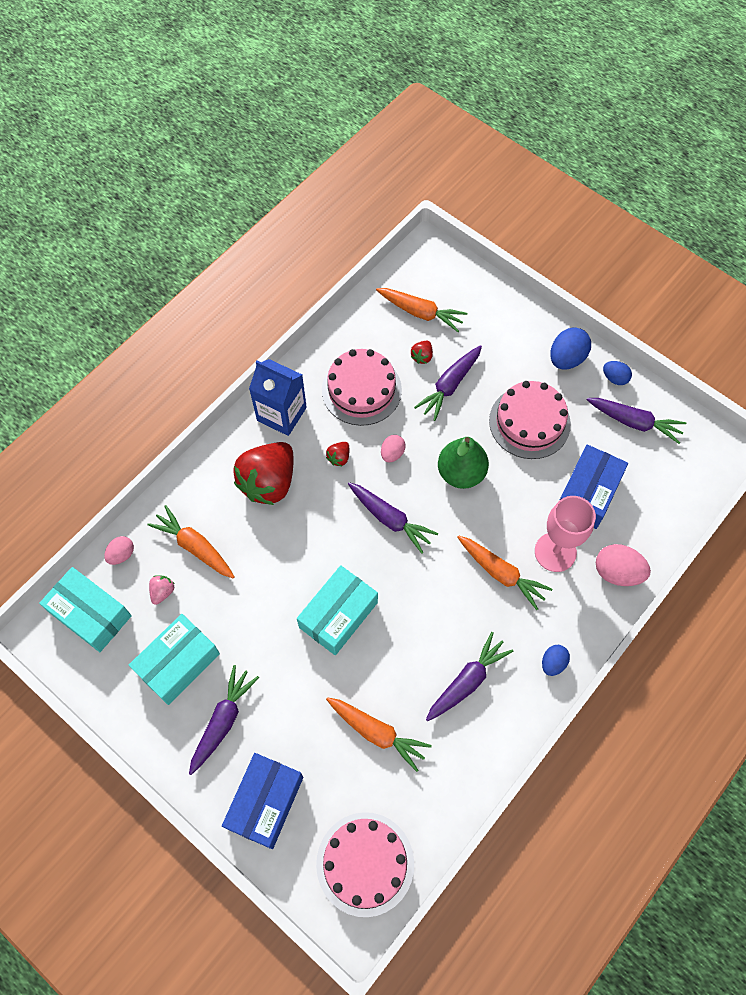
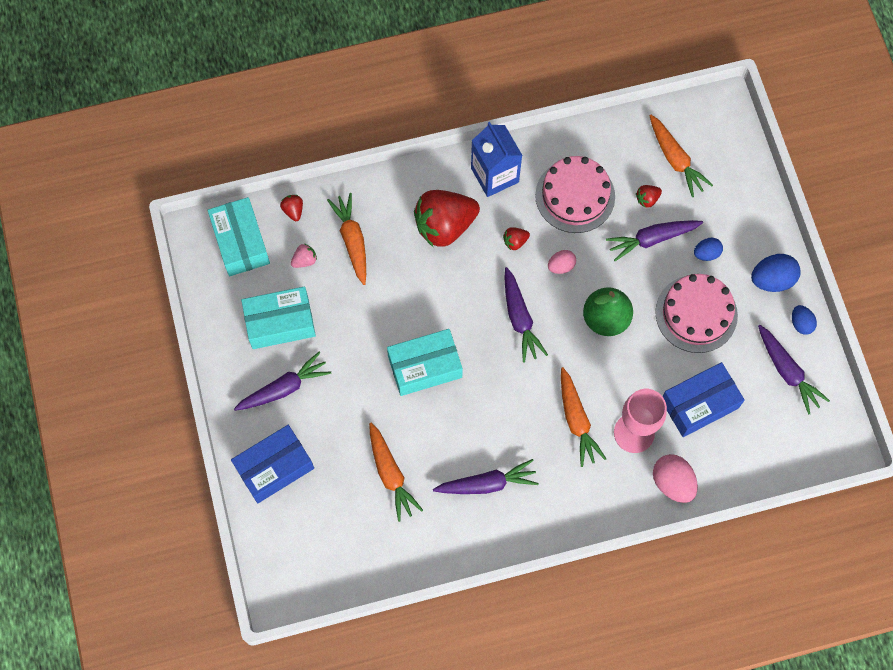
camera: 35 degrees right, 5 degrees up
pink egg [104,536,134,565] -> red strawberry [280,195,303,221]
pink cake [316,812,414,917] -> none
blue egg [542,645,570,676] -> blue egg moved to [694,238,723,261]

